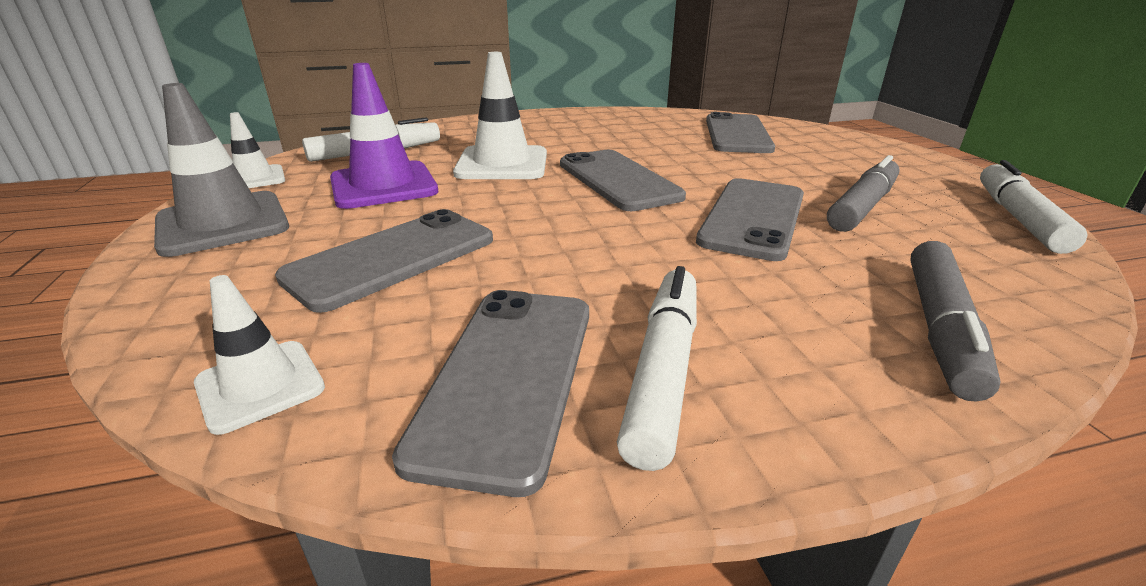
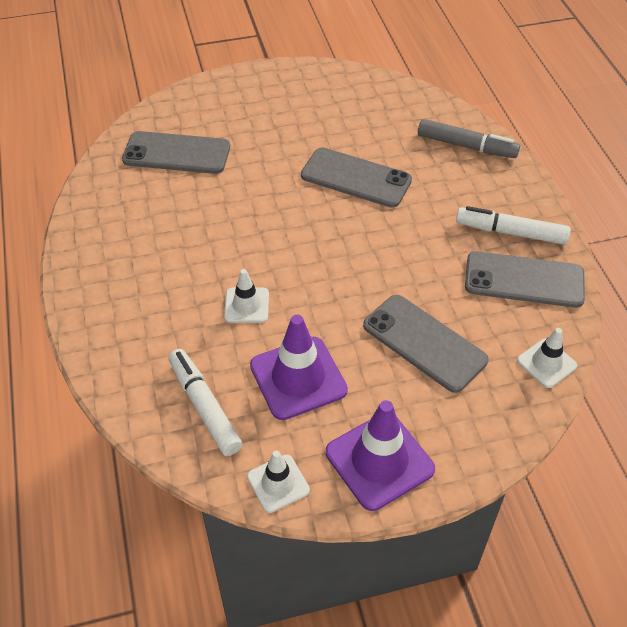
camera: 90 degrees left, 20 degrees up
grey traffic cone [154,83,289,257] -> purple traffic cone [326,400,435,511]
white traffic cone [453,52,547,179] -> white traffic cone [224,269,269,323], size x0.58
grey phone [560,150,686,211] -> none
grey marker [827,155,900,232] -> none
white marker [980,160,1087,254] -> none

